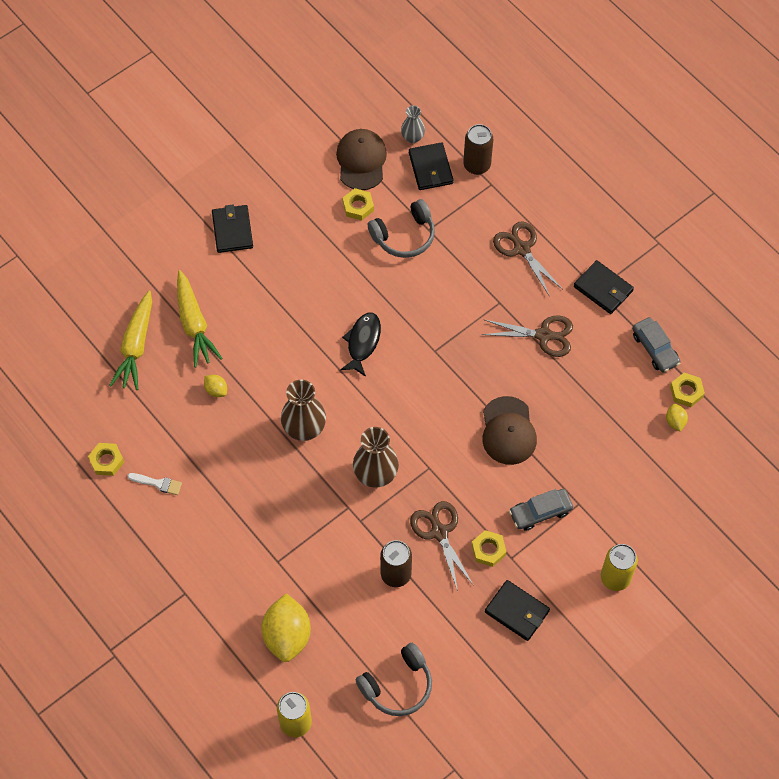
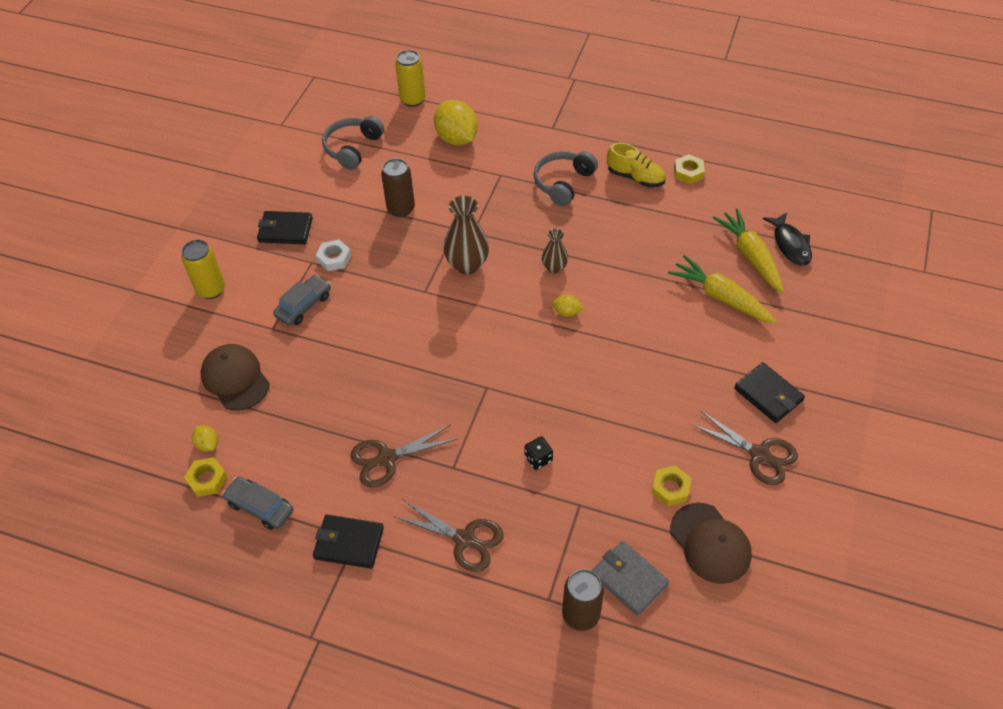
camera: 150 degrees right, 10 degrees down
white brush [128,473,182,495] -> yellow shoe [607,143,666,187]
yellow lemon [204,375,227,397] -> yellow lemon moved to [552,294,584,317]
brown vase [281,379,326,441] -> brown vase [542,229,568,273], size x0.58
black fish [340,312,381,377] -> black fish moved to [763,212,812,265]
grey headphones [368,199,435,258] -> grey headphones moved to [534,151,598,206]
grey vase [401,106,425,143] -> none
black wallet [409,142,454,190] -> grey wallet [592,541,669,616]
brown scissors [410,501,474,591] -> brown scissors moved to [691,411,798,485]
yellow nut [472,530,506,567] -> white nut [316,240,351,271]
brown cap [482,396,537,465] -> brown cap moved to [201,344,270,411]
none -> black dice [524,436,553,470]

